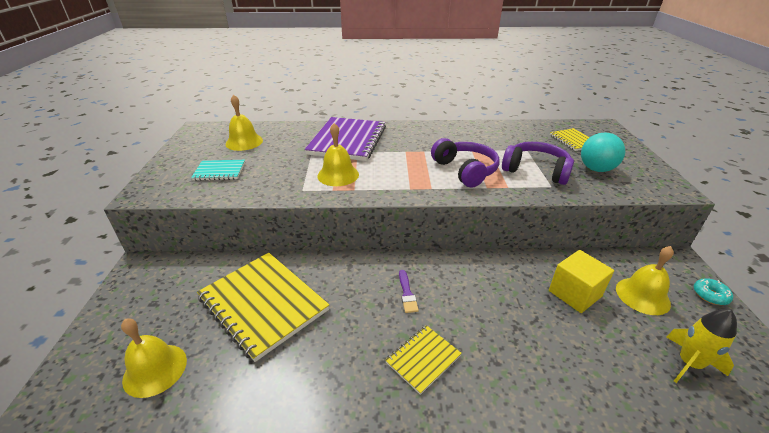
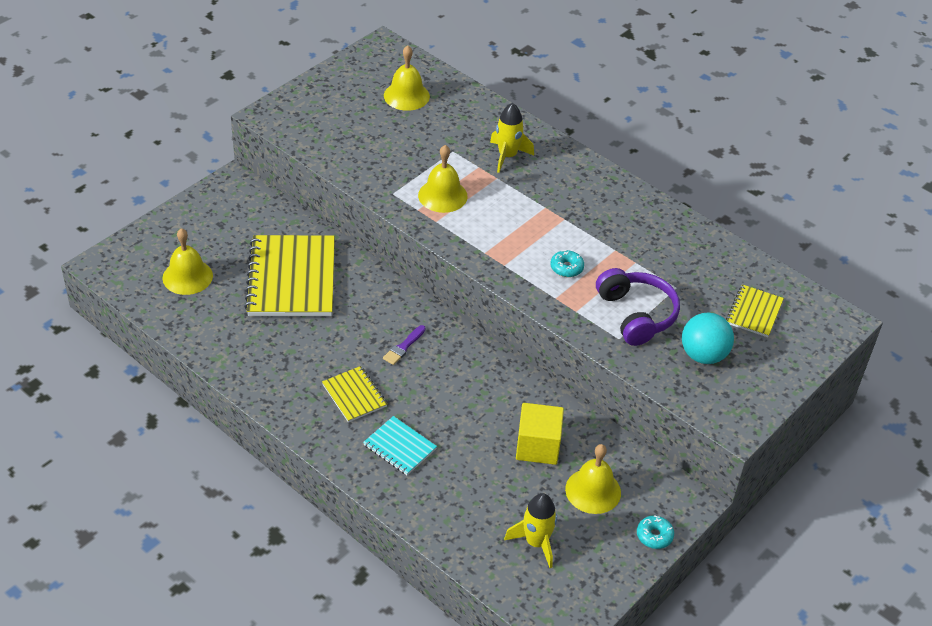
camera: 40 degrees right, 10 degrees up
turquoise notebook [191,160,245,181] -> turquoise notebook moved to [363,416,437,475]
purple notebook [305,117,386,161] -> yellow rocket [490,103,534,173]
yellow notebook [385,325,462,395] -> yellow notebook turned 60 degrees clockwise [322,366,387,422]
purple headphones [431,138,500,188] -> turquoise donut [550,250,584,277]

